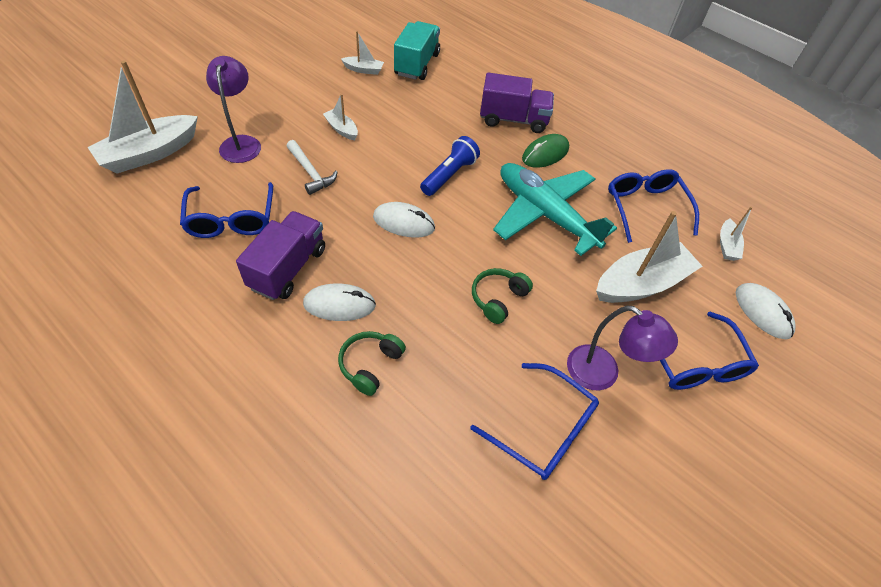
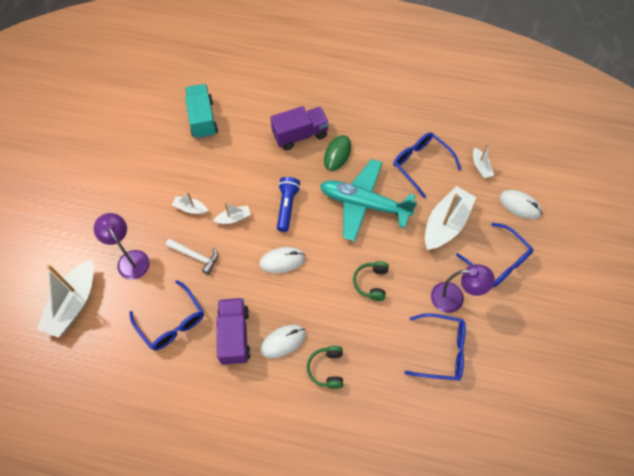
camera: 25 degrees left, 10 degrees up
white boat [341,31,384,75] -> white boat moved to [214,202,251,224]

